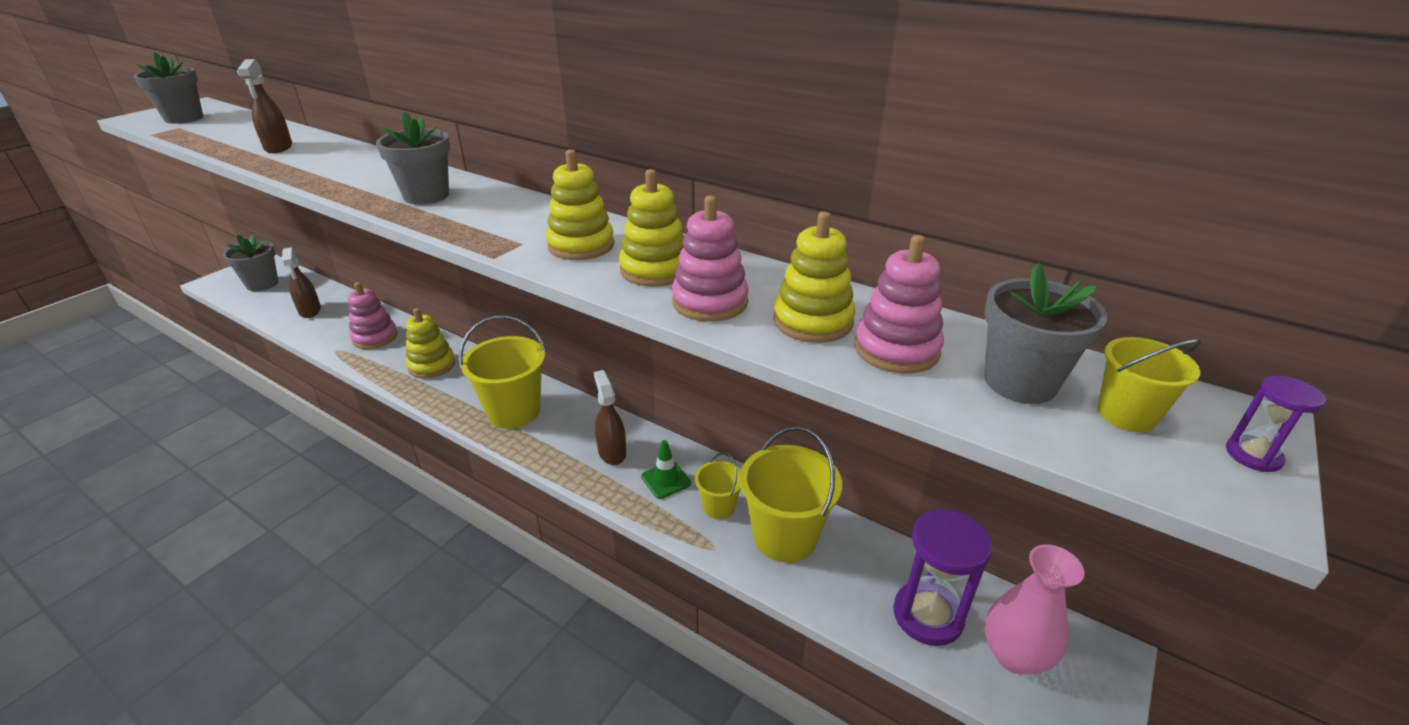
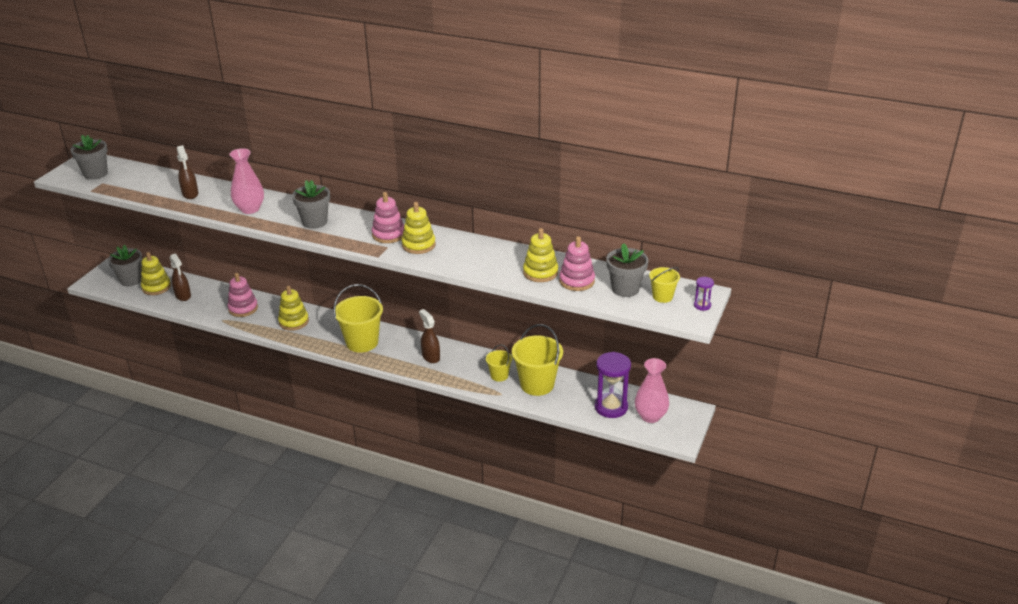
camera: 10 degrees left, 0 degrees up
yellow stacking toy [619,169,684,287] -> yellow stacking toy moved to [141,252,171,295]
green traffic cone [641,440,691,499] -> none
pink stacking toy [672,196,749,322] -> pink stacking toy moved to [372,192,404,243]
none -> pink vase [230,148,264,214]

